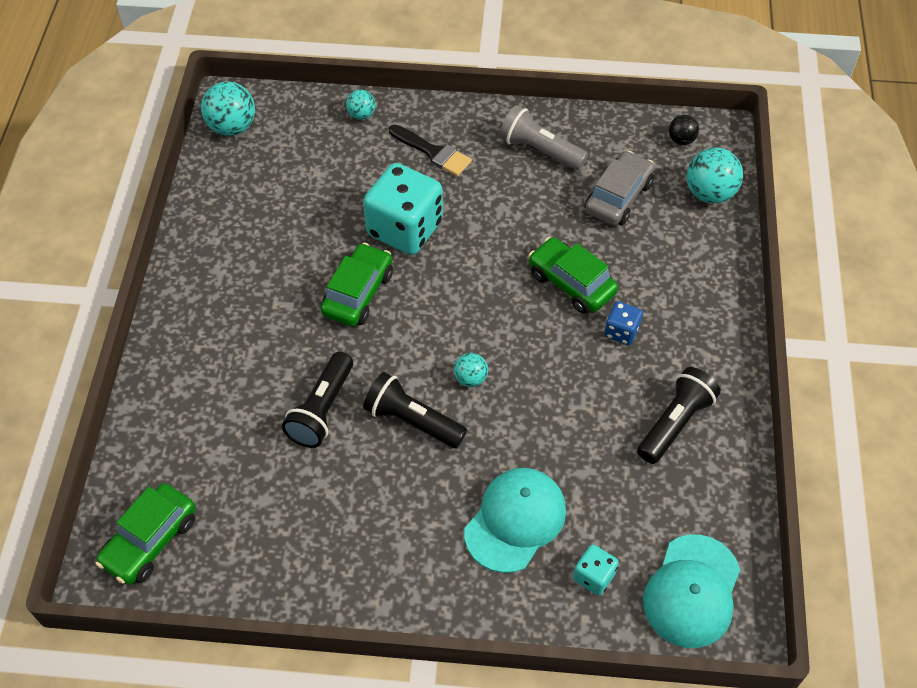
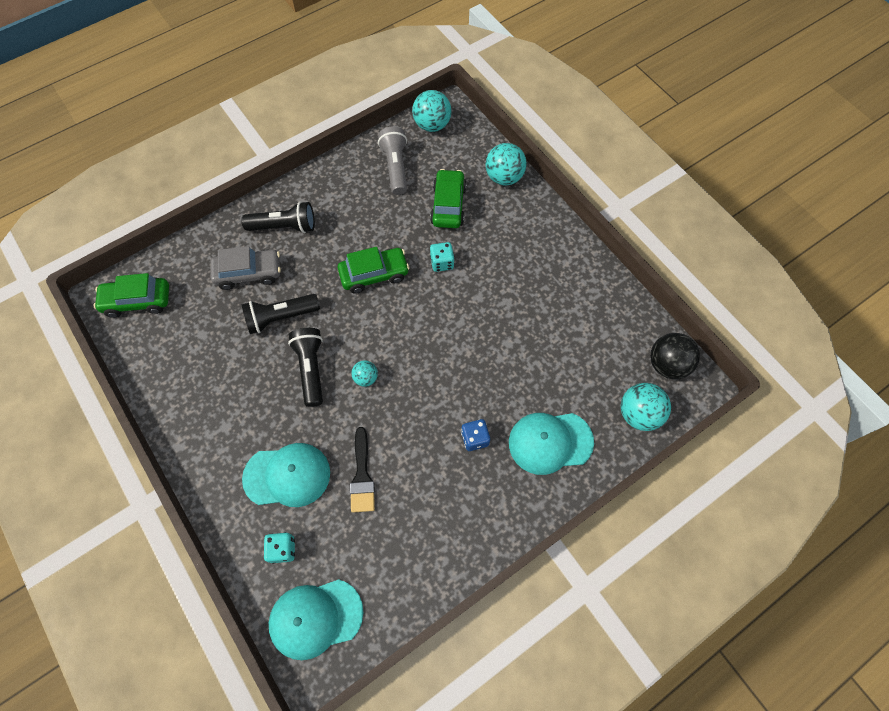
camera: 50 degrees right, 10 degrees up
turquoise ball [346,90,376,120] -> turquoise ball [486,143,527,186], size x1.77
turquoise dice [363,163,443,255] -> turquoise dice [430,242,454,272], size x0.47
black brush [389,125,472,176] -> black brush moved to [350,427,375,513]
grey flashlight [499,105,588,170] -> grey flashlight moved to [378,126,407,195]
green car [528,237,618,314] -> green car moved to [430,169,467,228]
grey car [585,151,654,226] -> grey car moved to [210,246,281,290]
black flashlight [637,367,721,464] -> black flashlight moved to [242,201,315,233]
black ball [669,115,699,145] -> black ball [650,333,700,379], size x1.77
none -> turquoise cap [509,413,594,475]

